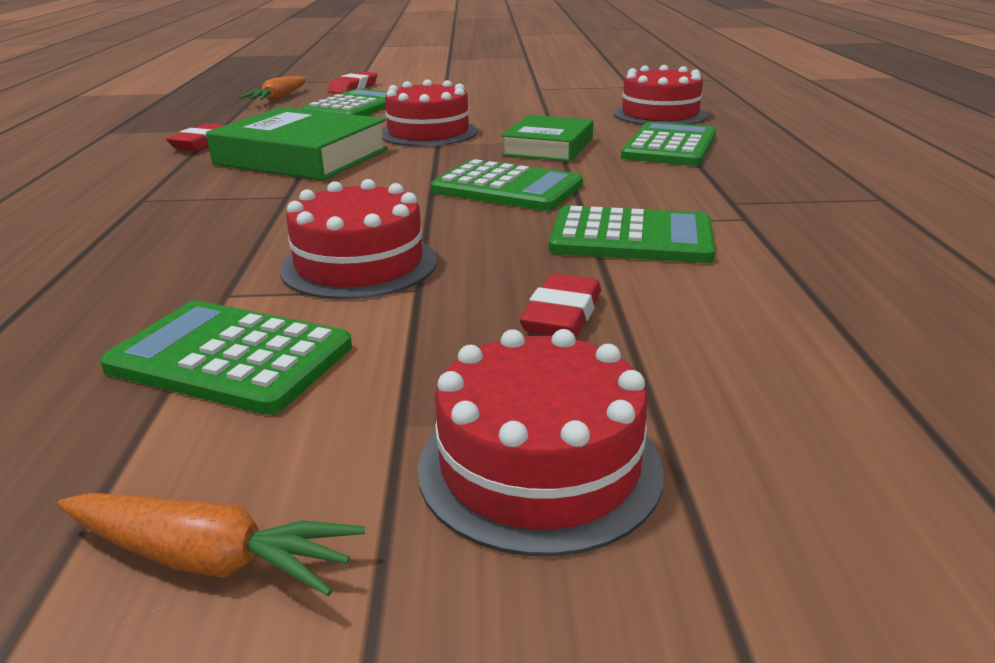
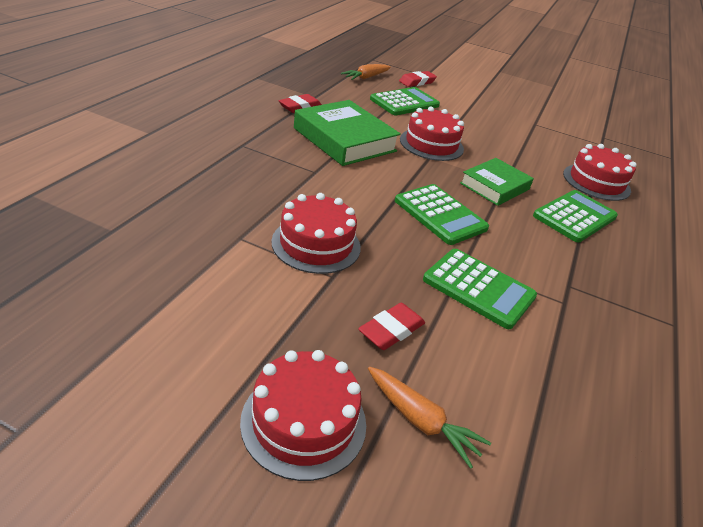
camera: 20 degrees right, 10 degrees up
orange carrot [58,493,365,596] -> orange carrot moved to [368,367,491,469]
green calculator [100,301,352,415] -> none

